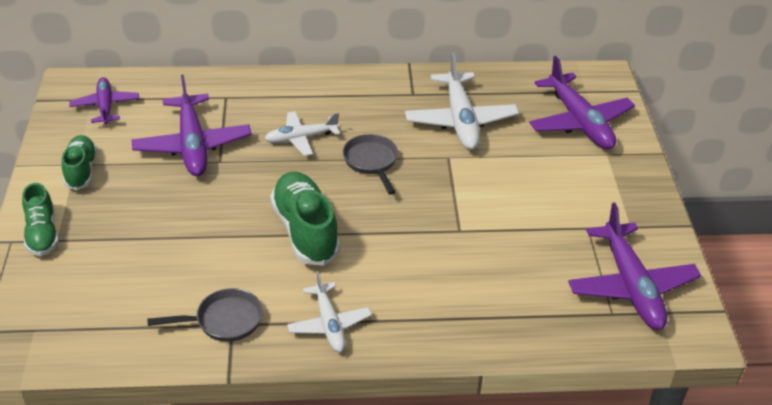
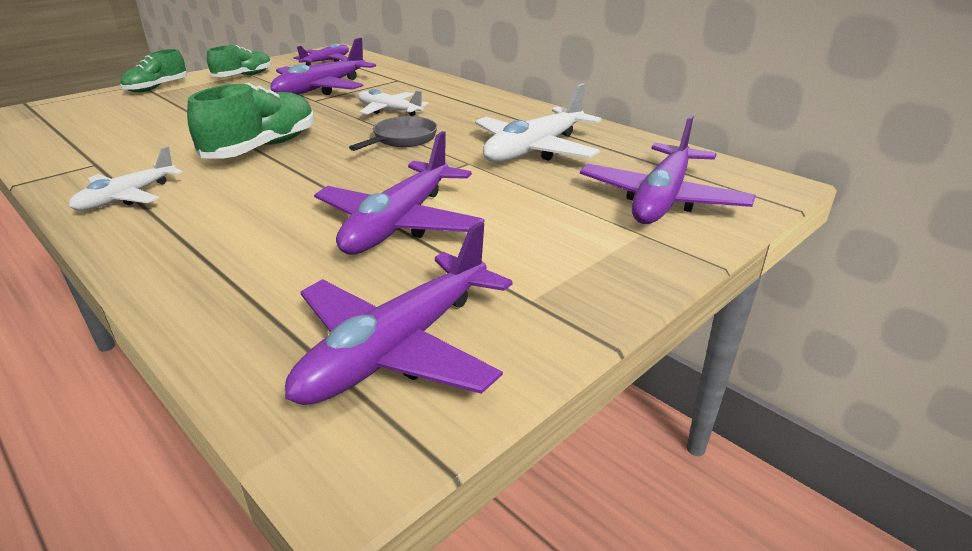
camera: 50 degrees right, 10 degrees down
grey pan [147,288,263,342] -> none
none -> purple plane [314,131,484,255]

